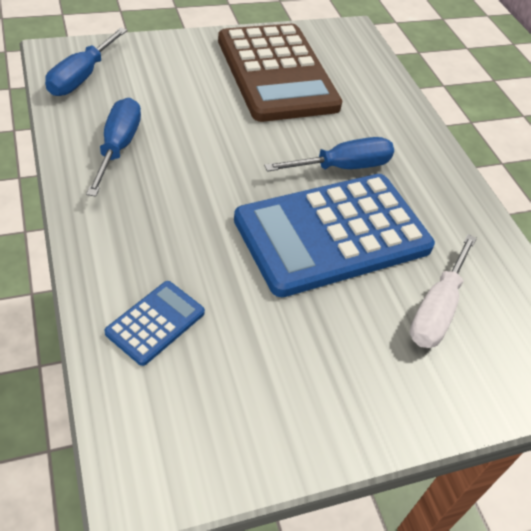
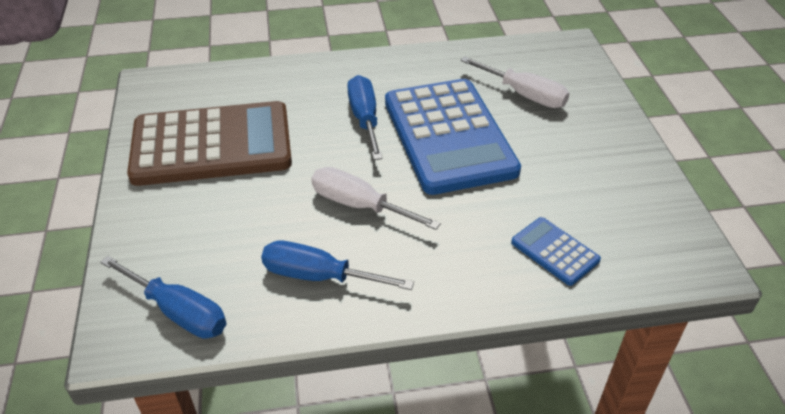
camera: 75 degrees left, 5 degrees down
none -> white screwdriver [312,167,441,230]

